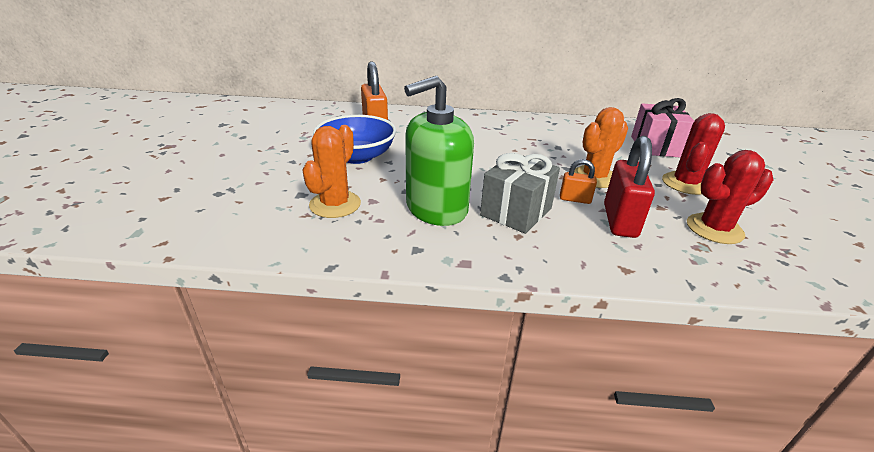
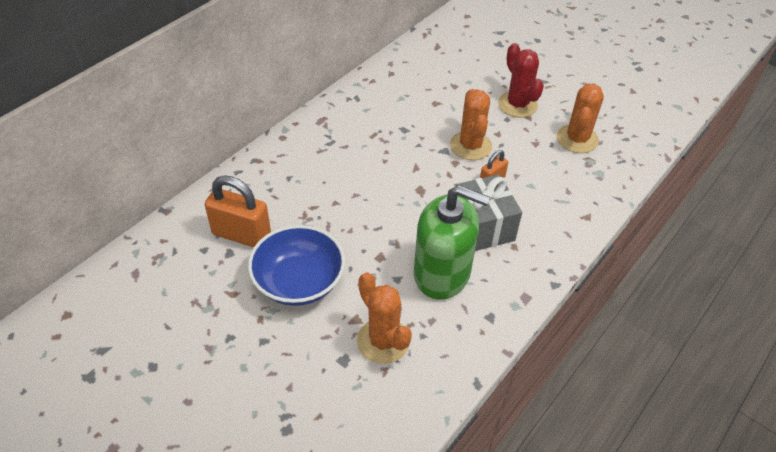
camera: 55 degrees left, 15 degrees up
green soap dispenser [404,76,474,226] -> green soap dispenser turned 75 degrees counterclockwise [414,185,490,299]
red padlock [604,136,655,238] -> none
pink gift [631,98,694,158] -> none
red cactus [687,150,774,244] -> orange cactus [557,83,604,153]

